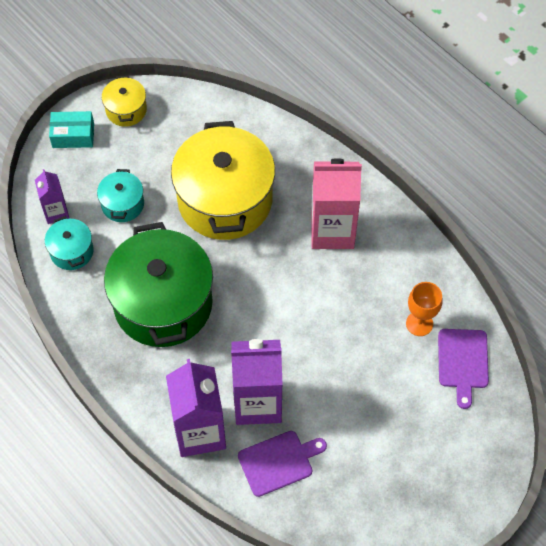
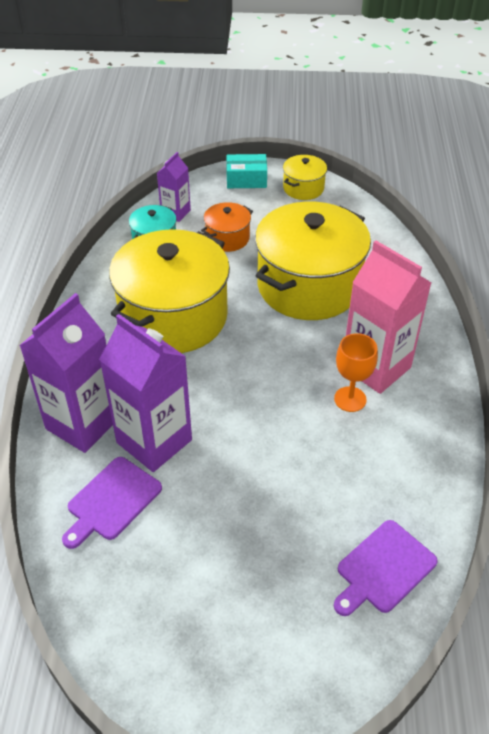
camera: 45 degrees right, 15 degrees down
turquoise box [49,111,94,148] -> turquoise box turned 45 degrees counterclockwise [226,154,267,188]
turquoise pot [97,169,144,222] -> orange pot [201,202,253,252]
green pot [104,222,213,347] -> yellow pot [109,229,230,353]
purple cutting board [238,431,327,497] -> purple cutting board turned 105 degrees clockwise [62,457,162,549]
orange goblet [406,282,443,336] -> orange goblet moved to [334,333,378,412]

